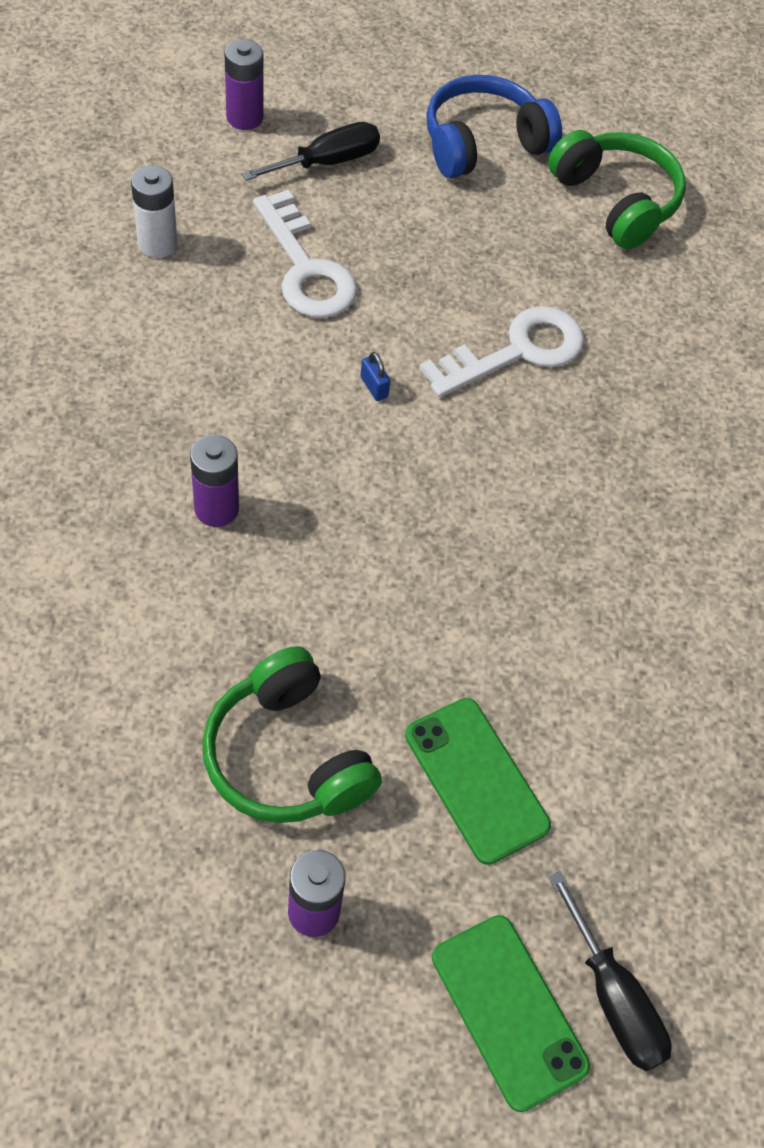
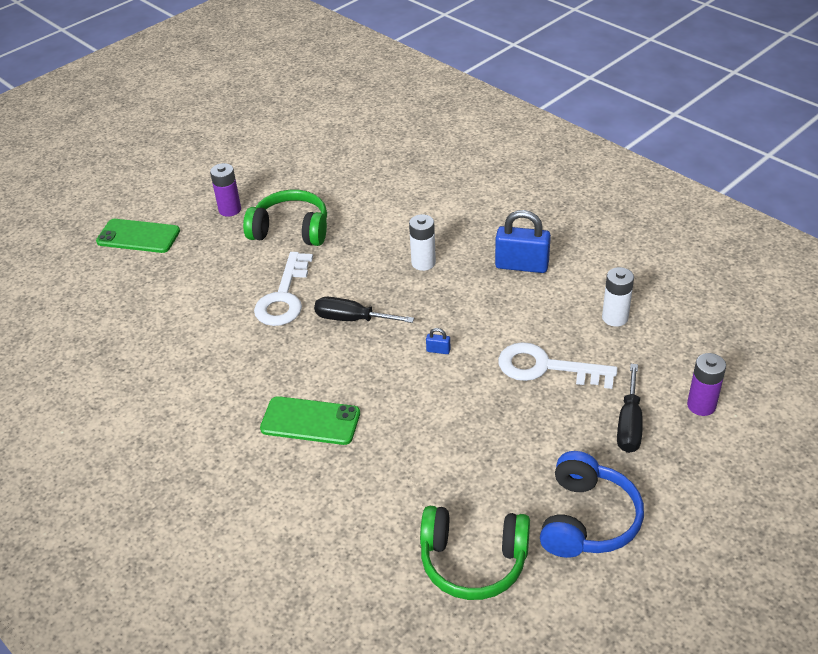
camera: 140 degrees right, 15 degrees down
purple battery [190,435,239,527] -> white battery [409,214,436,271]
green phone [405,698,551,865] -> green phone moved to [260,396,360,445]
white key [419,306,584,397] -> white key moved to [254,252,313,326]
black screwdriver [548,871,672,1071] -> black screwdriver moved to [314,297,414,323]
none -> blue padlock [495,210,551,273]

